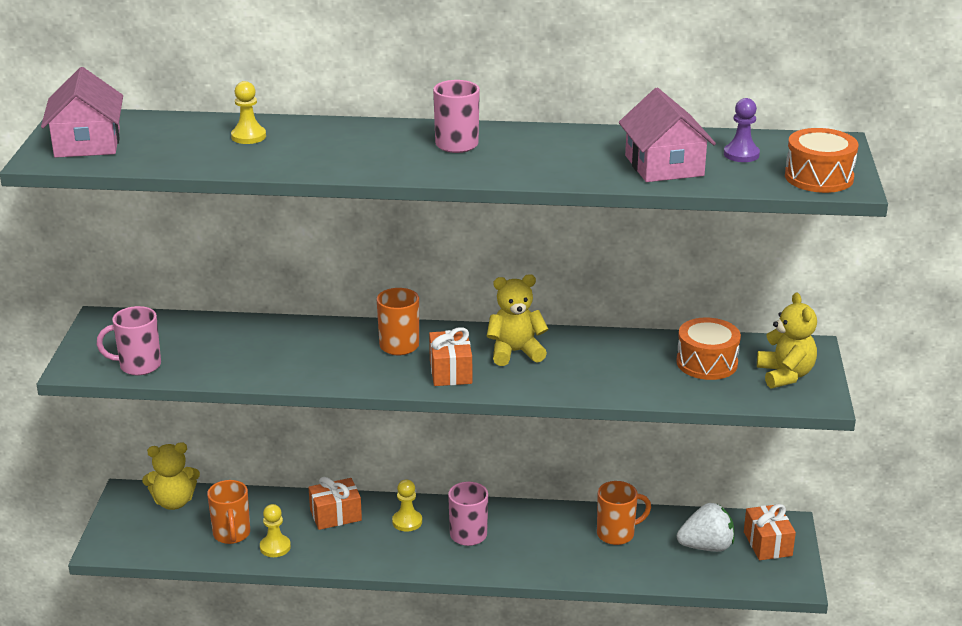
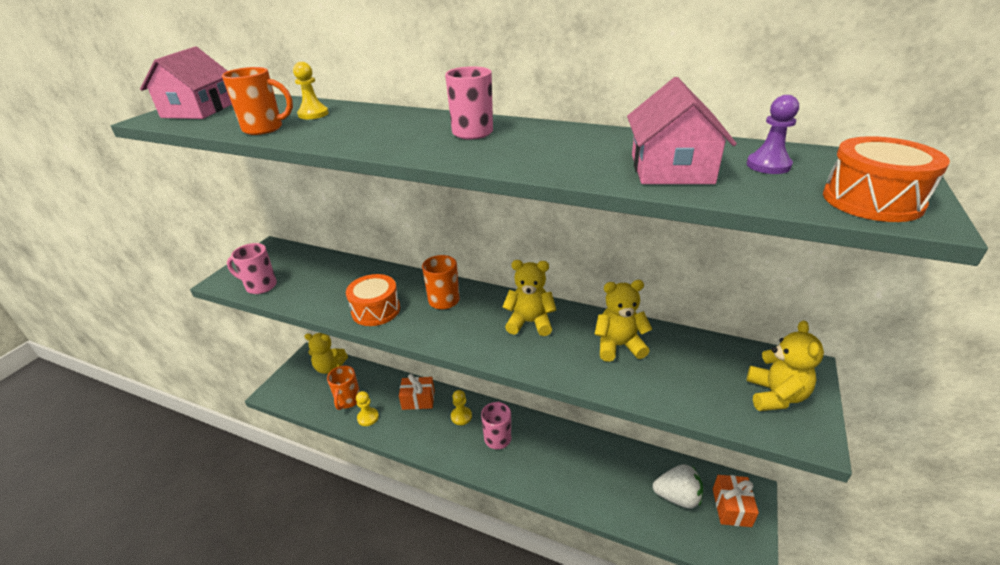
camera: 20 degrees right, 5 degrees up
orange gift [429,327,472,386] -> none
orange mug [597,481,651,545] -> orange mug moved to [222,67,293,135]
orange drum [676,318,741,380] -> orange drum moved to [346,274,400,326]
none -> yellow teddy bear [595,280,652,362]

